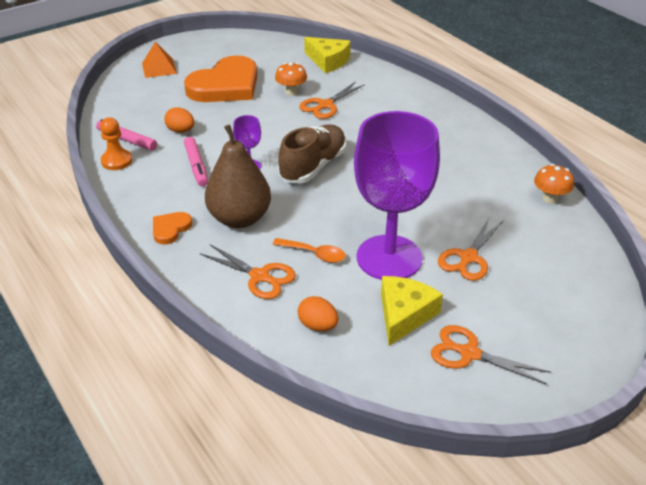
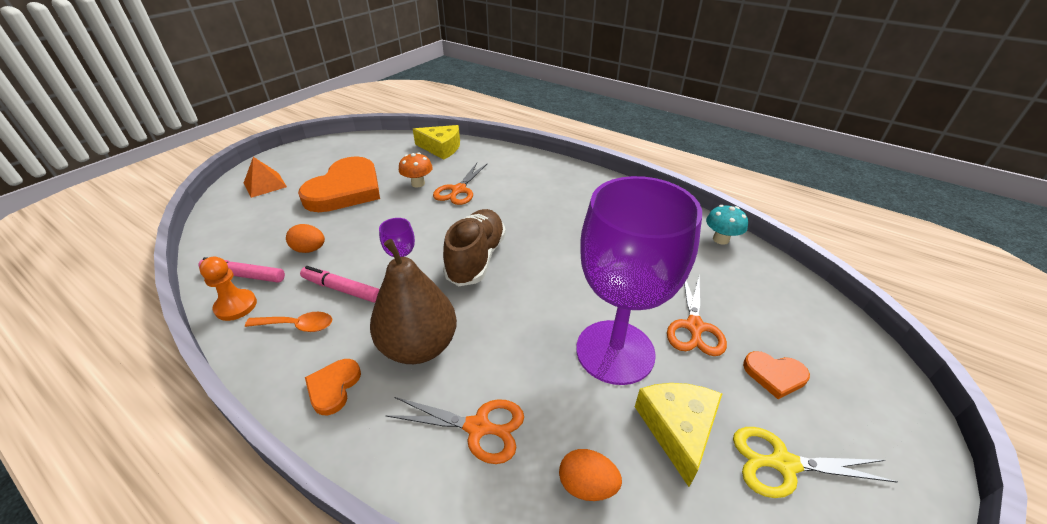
camera: 20 degrees left, 0 degrees up
pink marker [184,137,208,186] -> pink marker turned 150 degrees clockwise [300,266,380,303]
orange spoon [272,238,346,263] -> orange spoon moved to [245,312,332,332]
orange scissors [431,325,551,385] -> yellow scissors [733,427,898,498]
orange mushroom [534,164,574,204] -> turquoise mushroom [706,205,748,245]
none -> orange heart [743,351,810,399]

